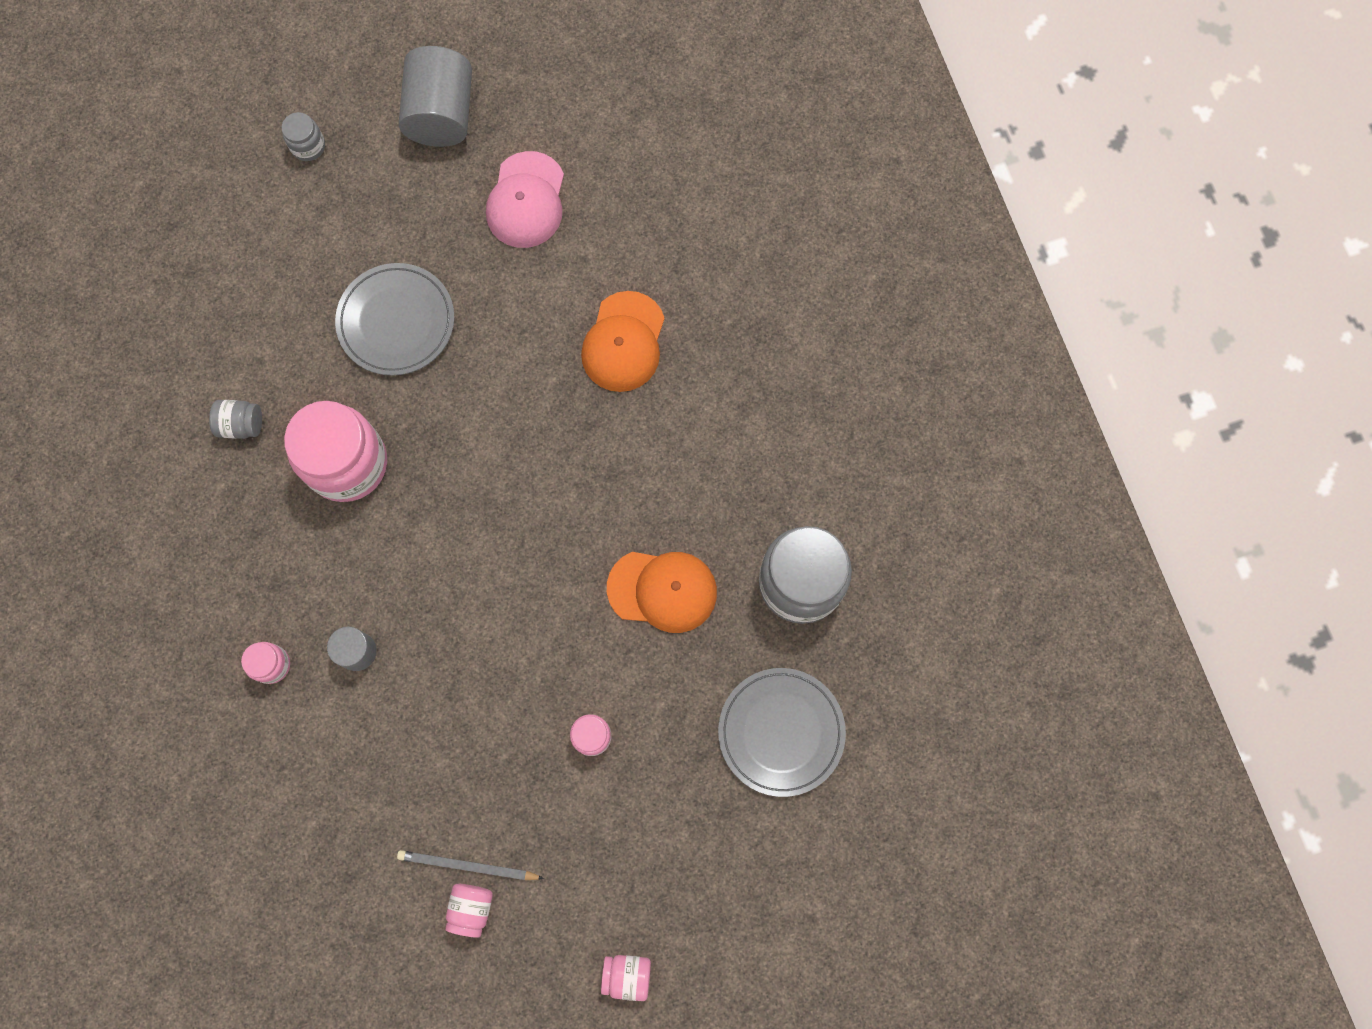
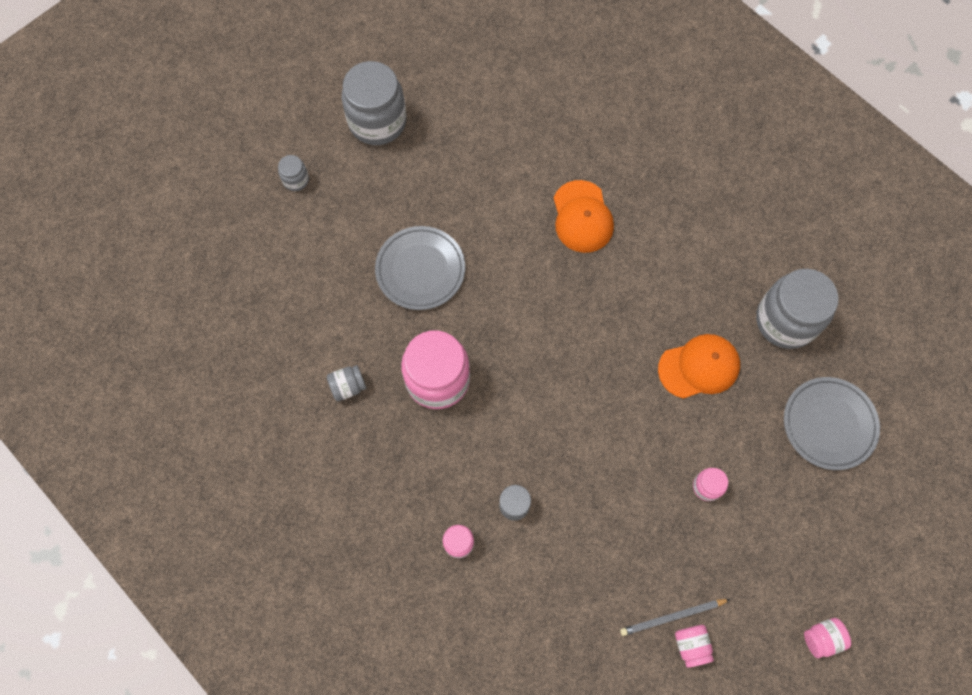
camera: 25 degrees left, 5 degrees down
grey cylinder [399,46,472,147] -> grey jar [342,61,406,145]
pink cap [486,151,564,248] -> none

